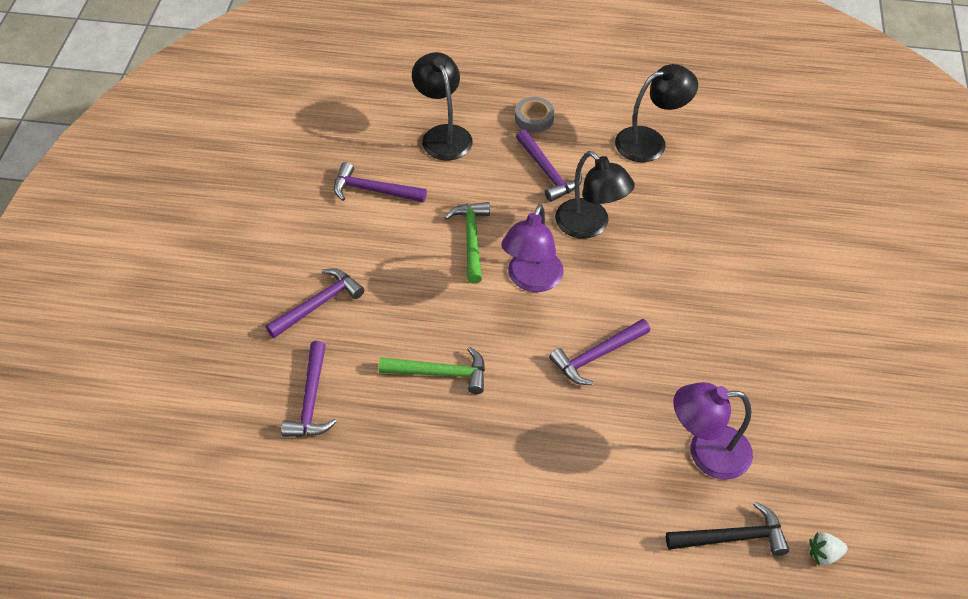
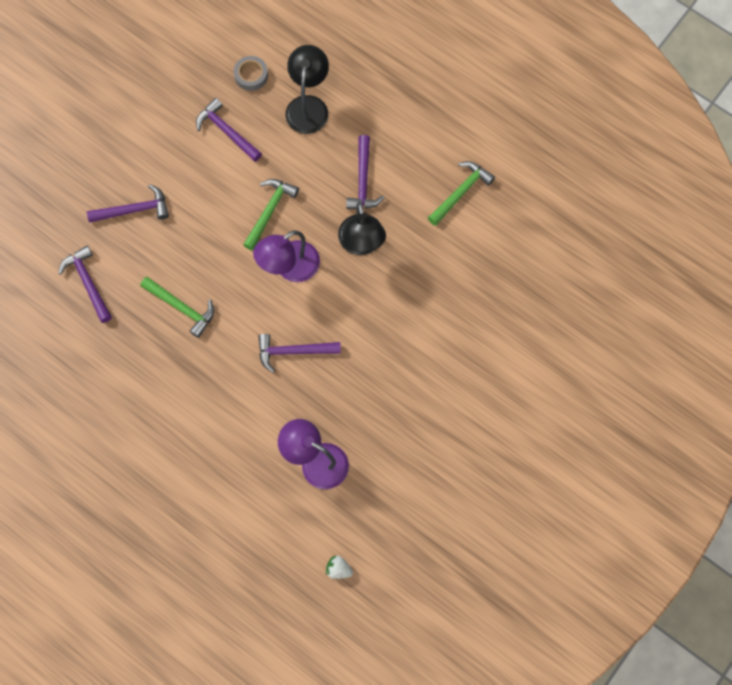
camera: 30 degrees right, 20 degrees up
purple hammer [281,341,337,437] -> purple hammer turned 120 degrees clockwise [58,245,112,323]
grey tape [515,97,554,133] -> grey tape moved to [234,56,268,91]
black lamp [615,64,698,162] -> green hammer [428,161,495,226]
black hammer [666,502,789,556] -> none

